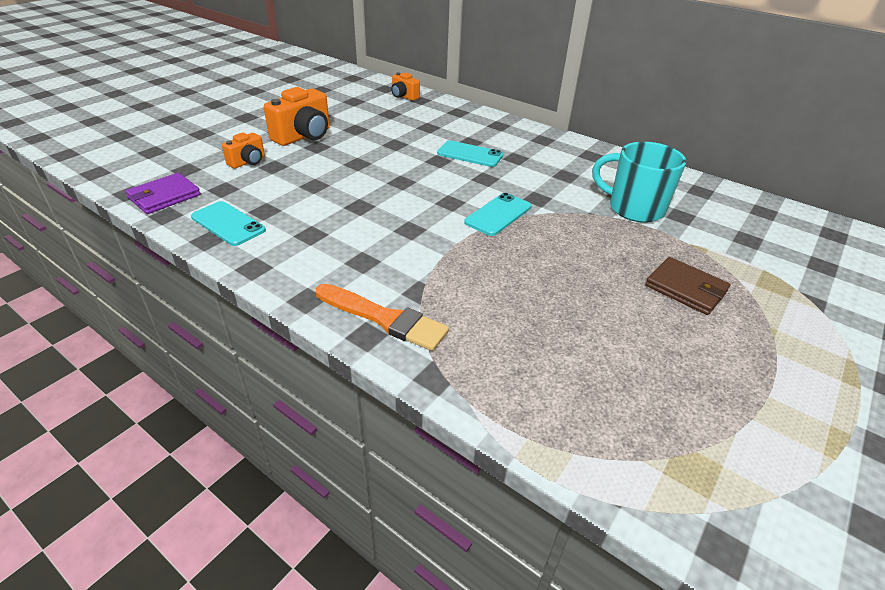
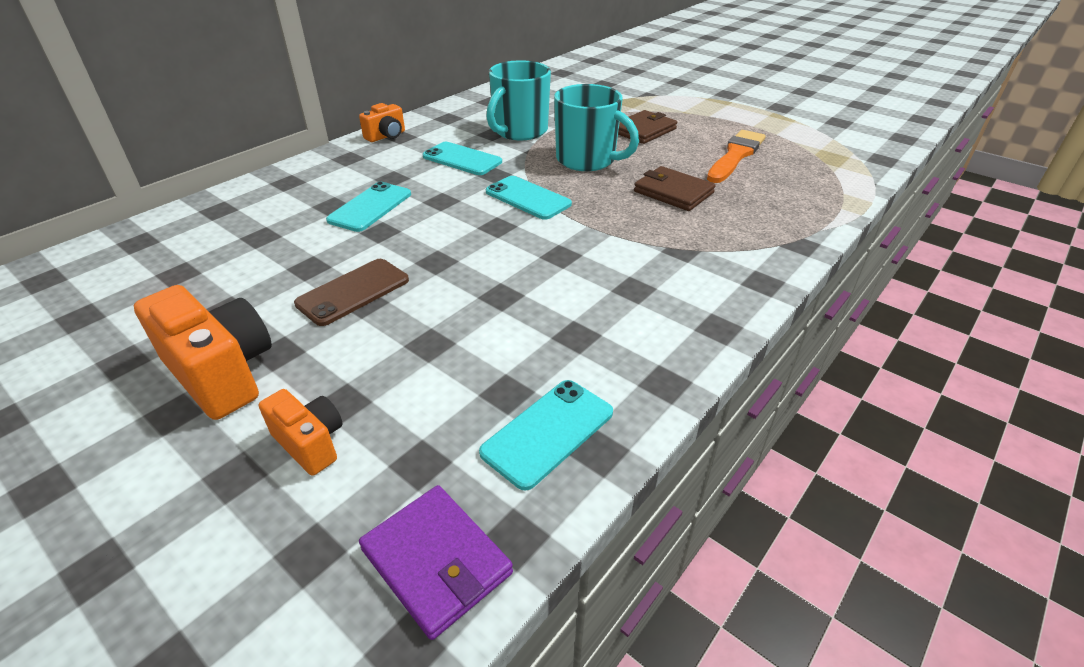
camera: 85 degrees left, 0 degrees up
orange brush [316,284,449,351] -> orange brush moved to [707,130,766,183]
orange camera [391,72,420,101] -> orange camera moved to [359,103,405,142]
none -> brown phone [294,259,409,326]
none -> turquoise phone [423,142,502,175]
none -> turquoise mug [554,84,639,171]
none -> brown wallet [634,166,716,211]

